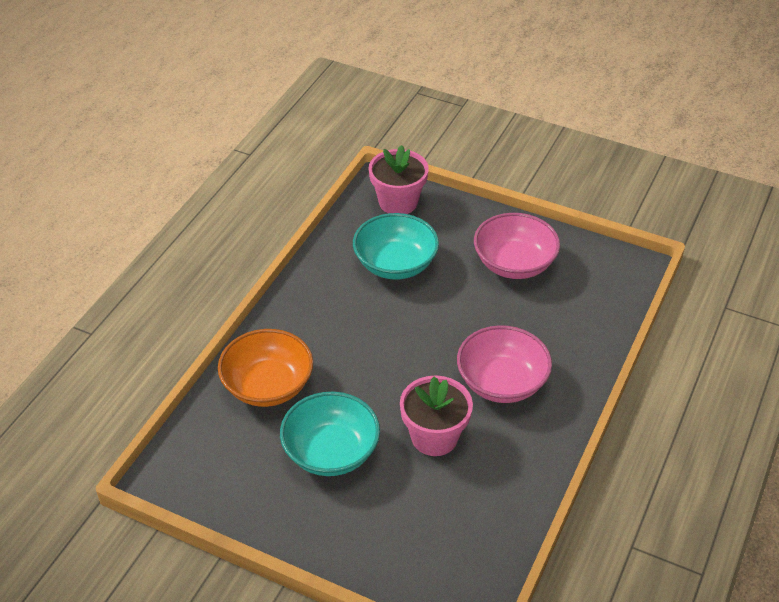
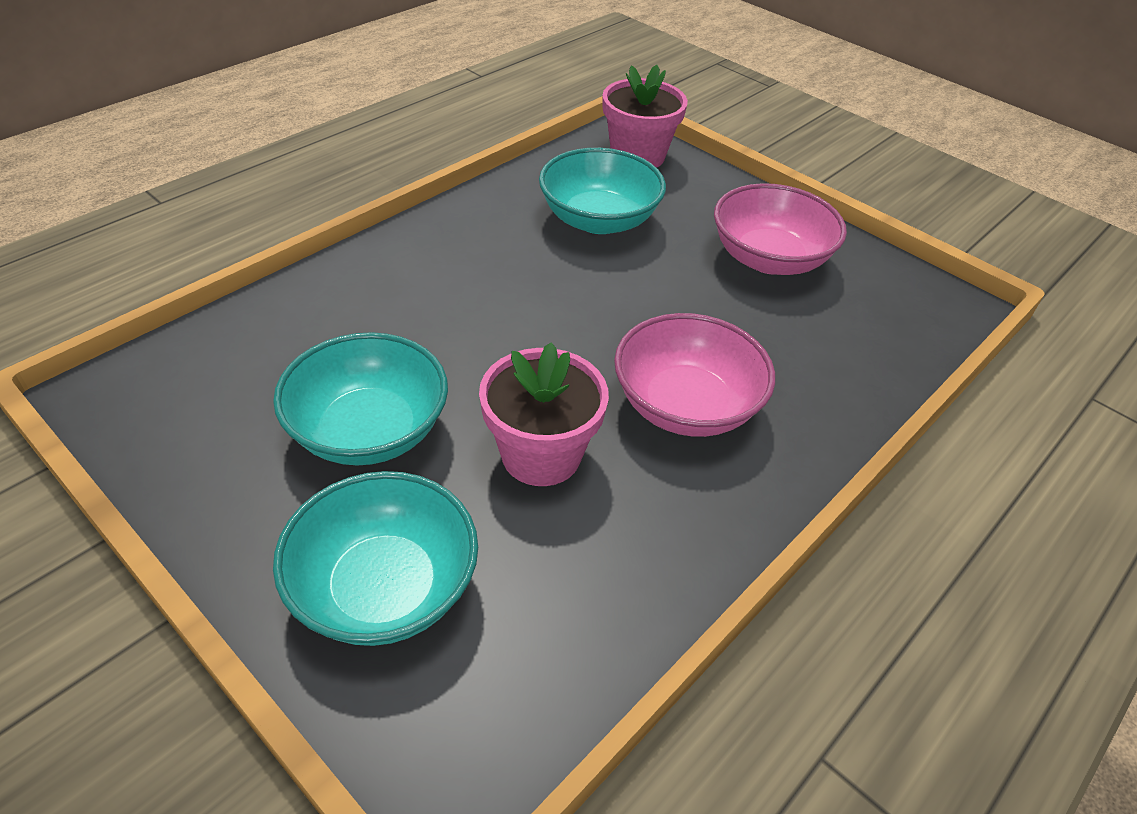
camera: 15 degrees right, 0 degrees up
orange bowl [218,329,313,407] -> none
none -> turquoise bowl [273,471,478,646]

